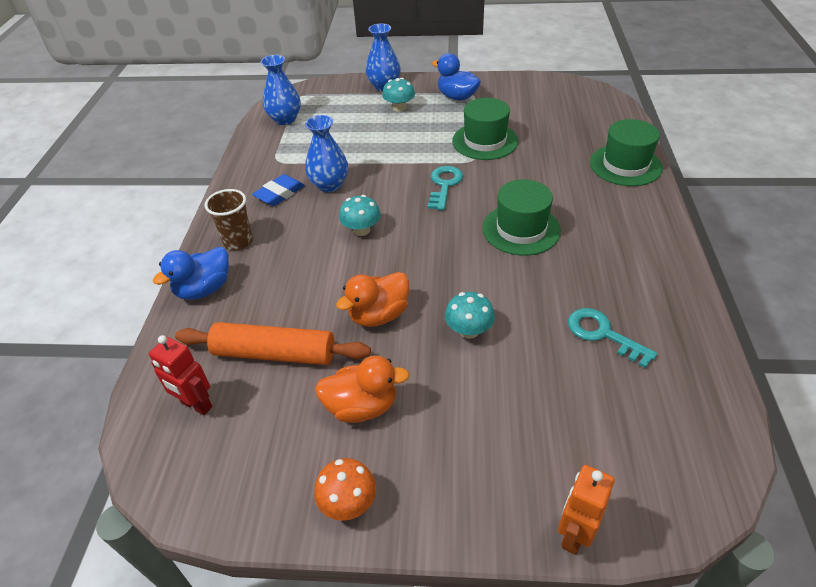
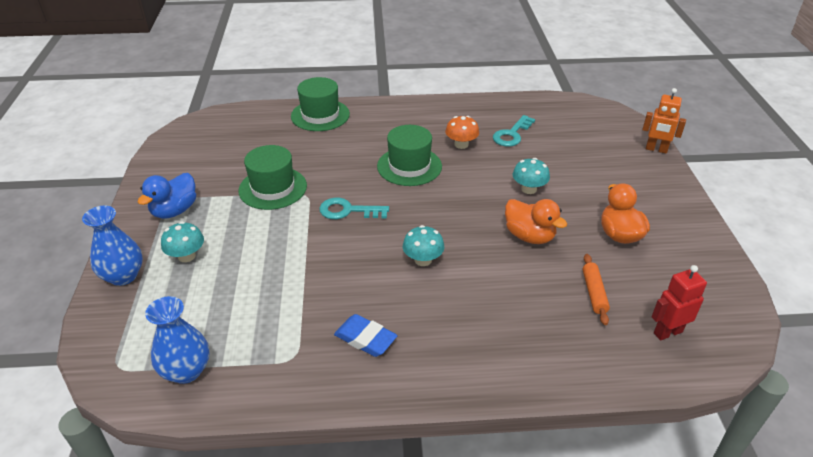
camera: 100 degrees left, 5 degrees down
red robot [149,335,213,415] -> red robot turned 135 degrees counterclockwise [652,265,707,340]
blue duck [153,247,229,300] -> none
orange rolling pin [175,322,371,365] -> orange rolling pin [583,254,610,325], size x0.54
brown cup [205,189,253,250] -> none
blue vase [305,115,348,192] -> none
orange mushroom [314,458,376,521] -> orange mushroom moved to [445,116,479,149]

